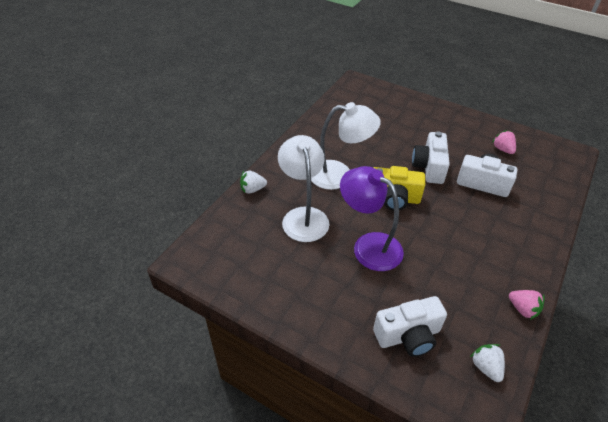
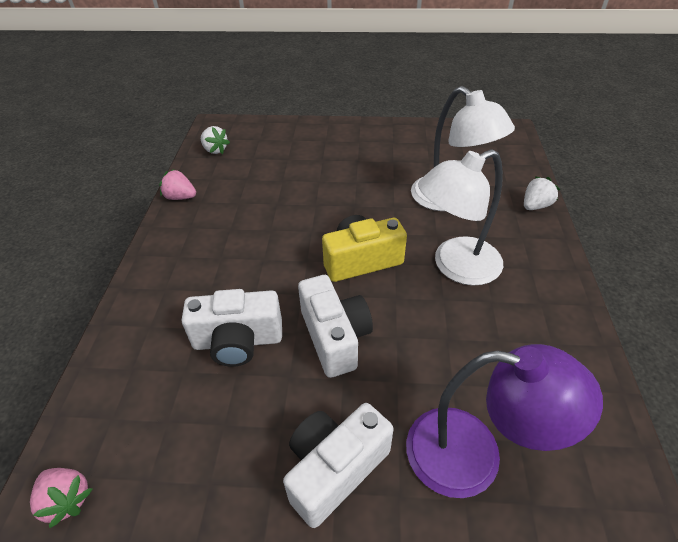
camera: 155 degrees right, 0 degrees up
purple lamp [340,166,404,271] -> purple lamp moved to [406,344,603,498]
white camera [373,296,447,357] -> white camera moved to [283,403,393,528]
pink strawberry [492,130,516,154] -> pink strawberry moved to [30,468,92,528]

